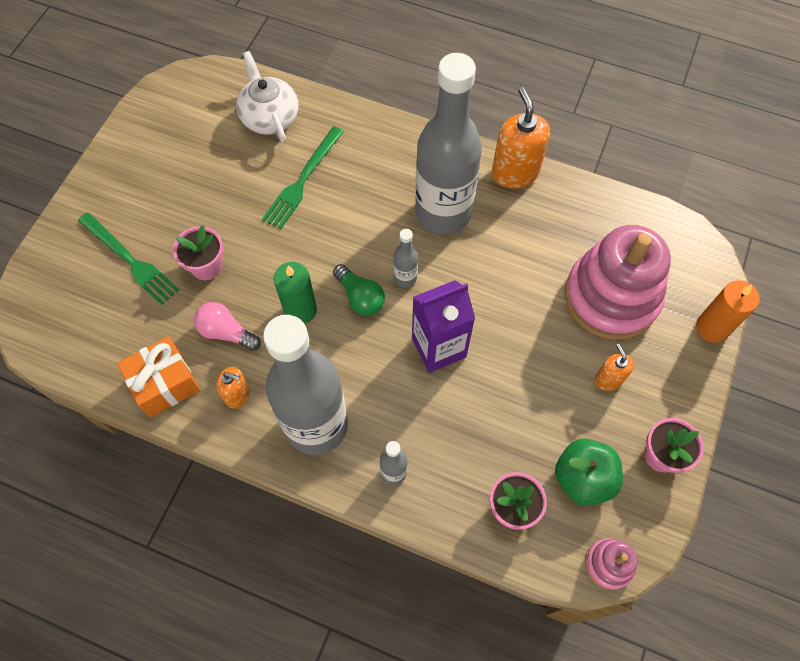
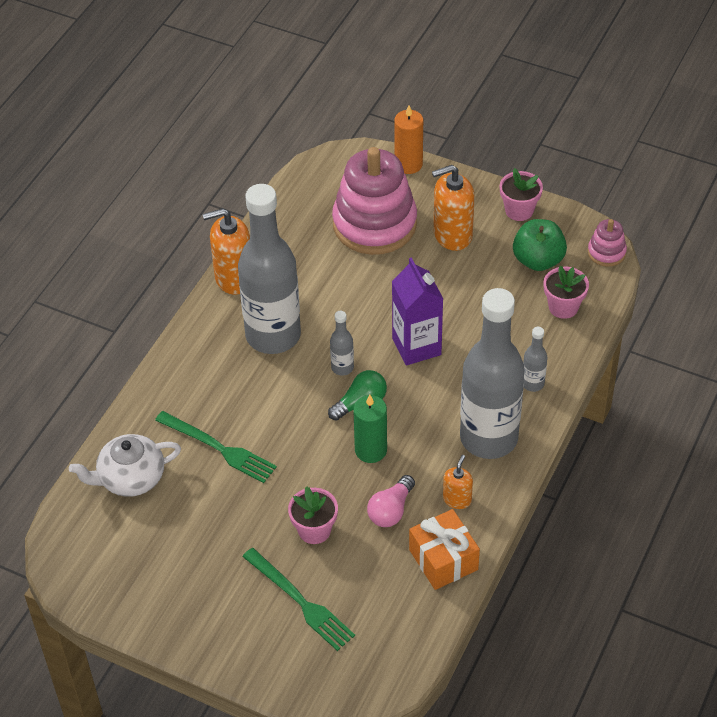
camera: 85 degrees left, 15 degrees down
green fork [78,212,179,305] -> green fork turned 90 degrees clockwise [242,548,355,651]
orange soap dispenser [595,344,634,391] -> orange soap dispenser [432,165,475,251], size x1.83

